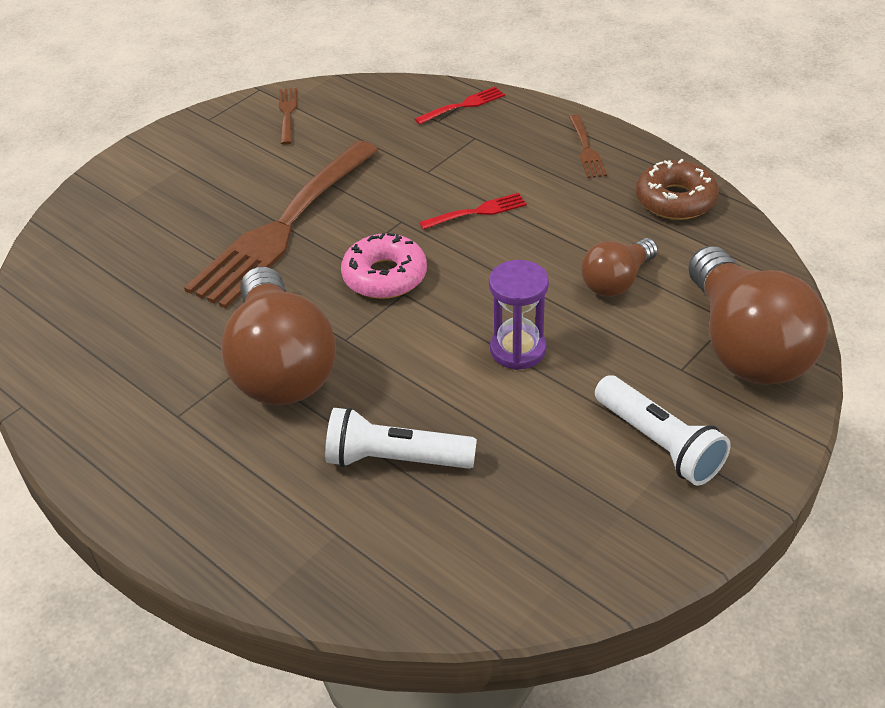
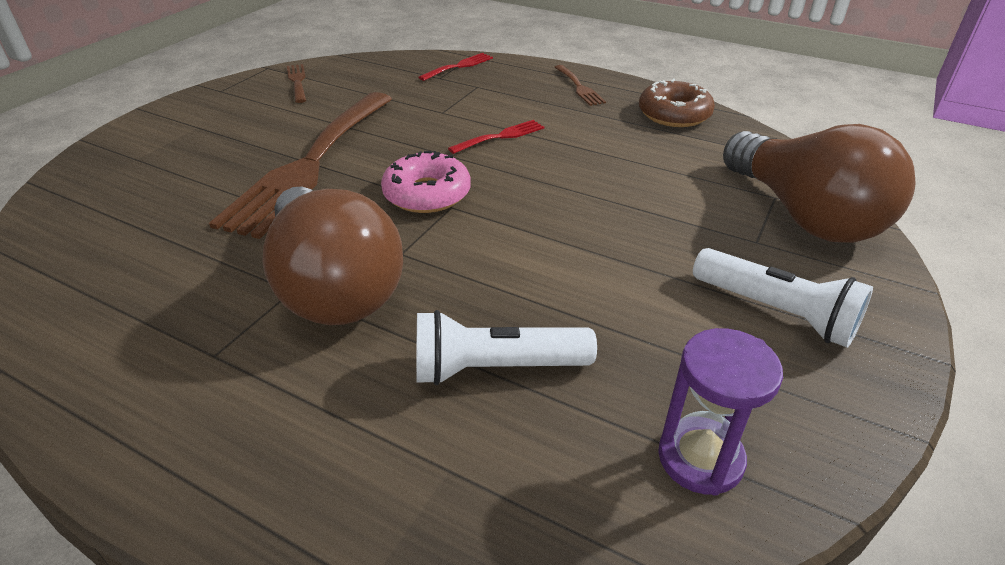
camera: 15 degrees left, 5 degrees down
purple hourglass [489,260,549,370] -> purple hourglass moved to [658,328,783,496]
brown light bulb [581,238,658,297] -> none

